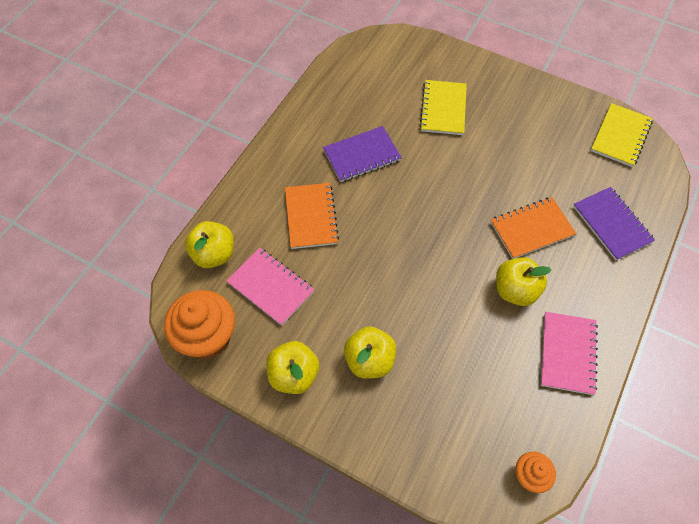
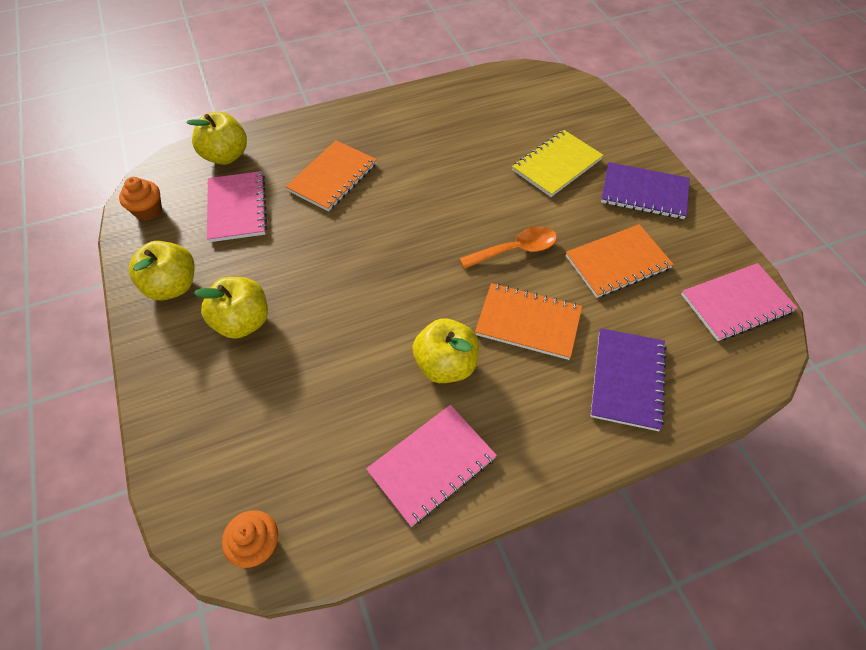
camera: 40 degrees right, 5 degrees down
orange cupcake [164,290,235,359] -> orange cupcake [119,177,162,221], size x0.53
purple notebook [323,126,402,182] -> purple notebook moved to [601,162,690,219]
yellow notebook [591,103,653,167] -> pink notebook [681,263,798,341]
none -> orange spoon [459,226,557,269]
none -> orange notebook [566,224,674,298]

